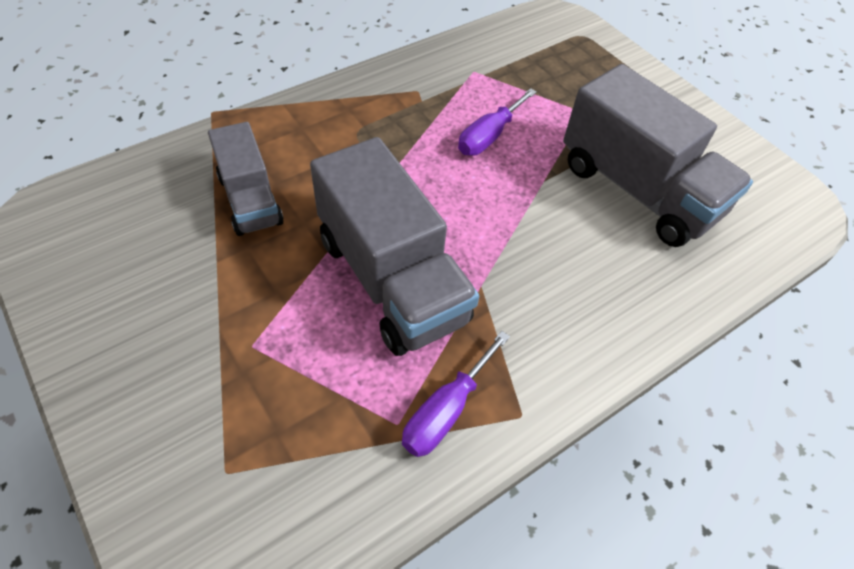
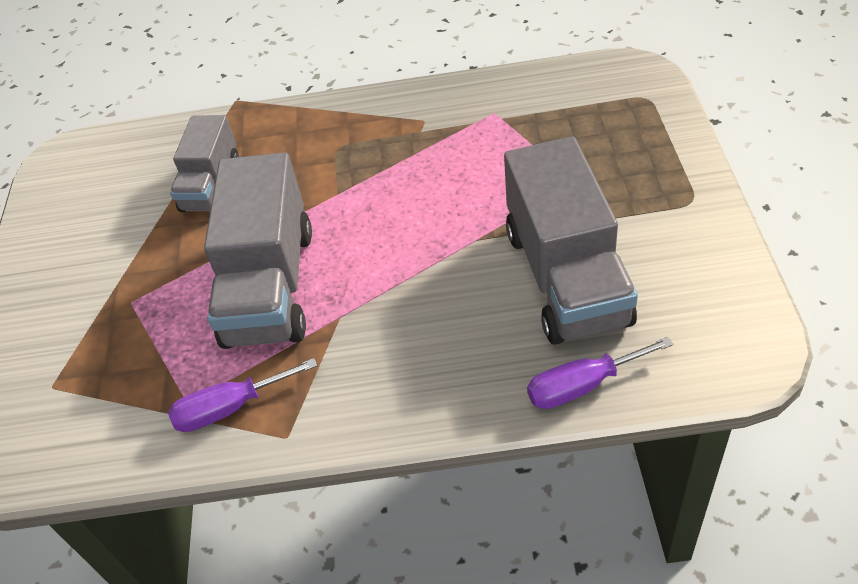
camera: 40 degrees right, 5 degrees down
purple screwdriver [458,88,537,156] -> purple screwdriver moved to [527,337,674,409]

